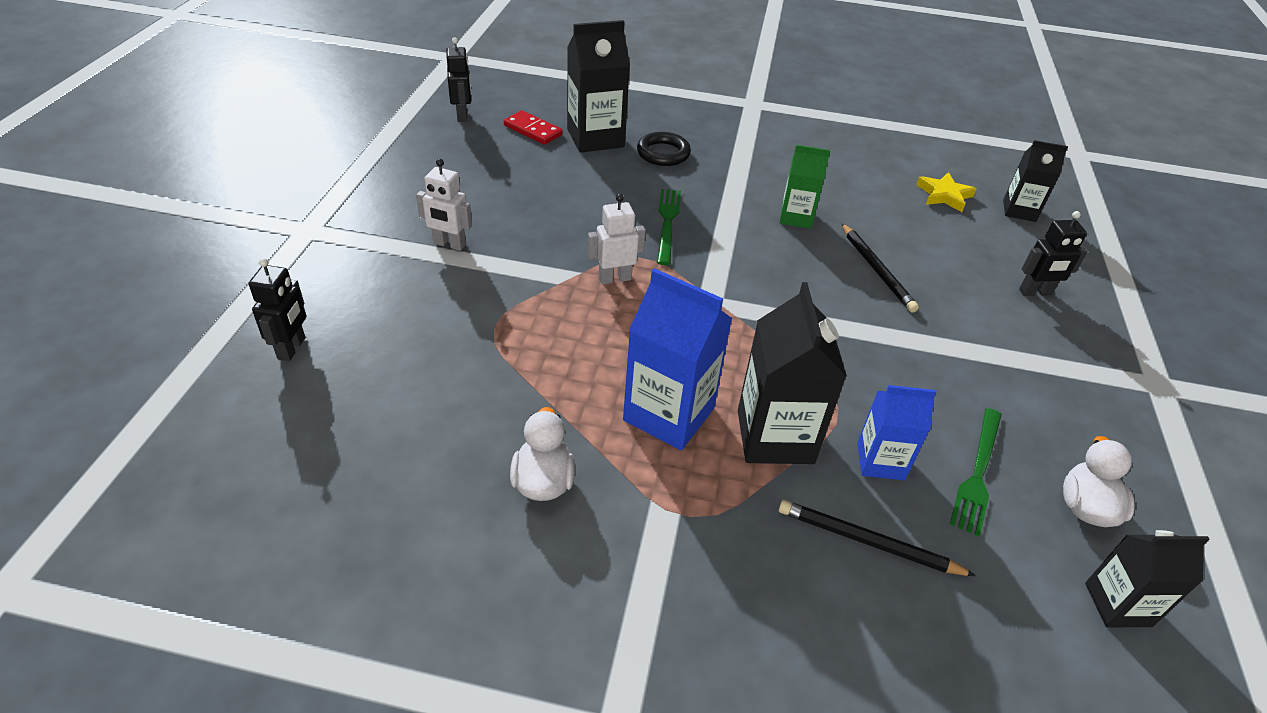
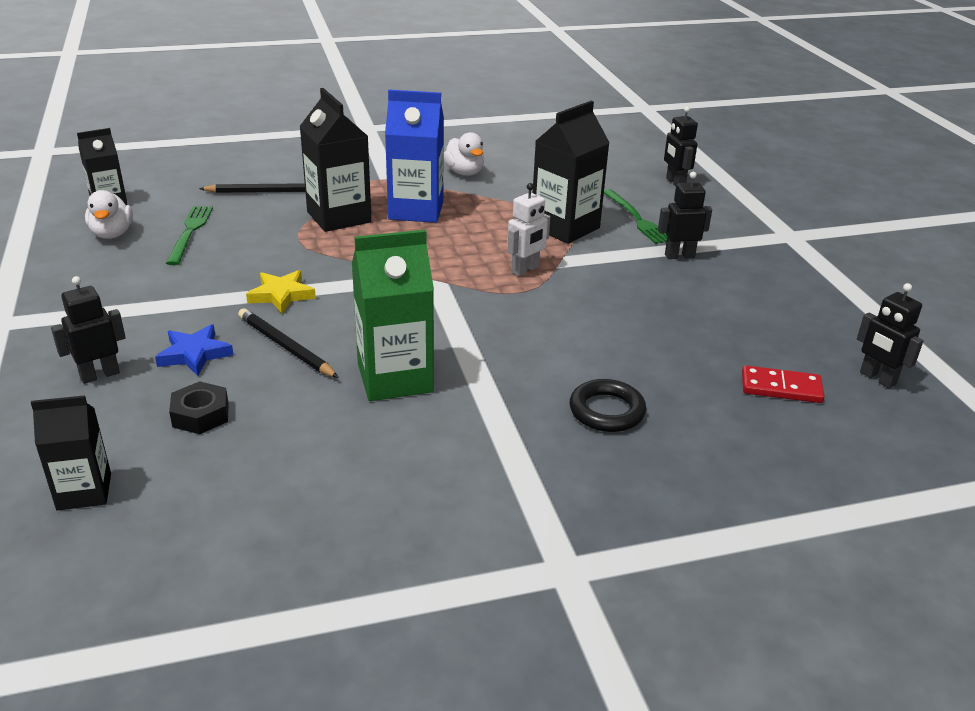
camera: 155 degrees right, 10 degrees down
white robot [416,159,472,251] -> black robot [658,172,712,259]
black carton [567,20,630,153] -> black carton moved to [533,101,610,244]
green fork [657,189,681,265] -> green fork moved to [604,189,667,244]
green carton [780,145,830,229] -> green carton [352,230,434,401], size x1.63
blue carton [857,385,937,480] -> none
yellow star [916,172,977,212] -> yellow star moved to [246,270,316,313]
none -> blue star [155,324,234,376]
none -> black nut [169,381,229,434]

